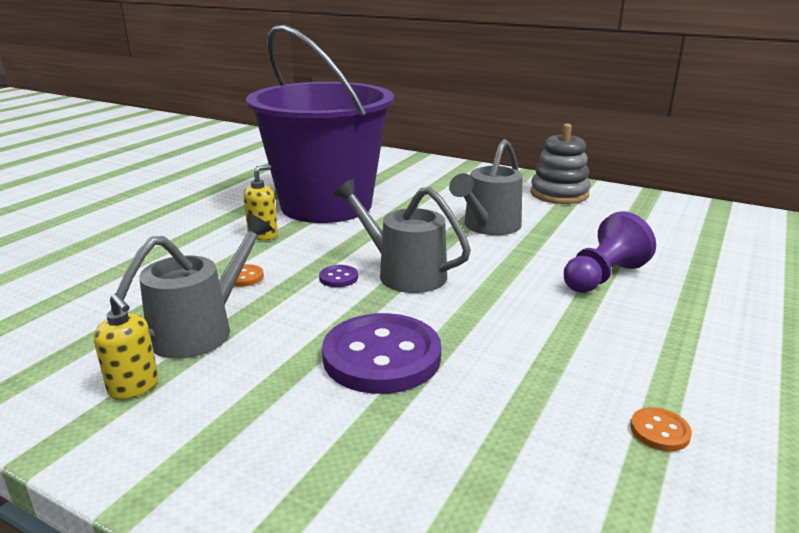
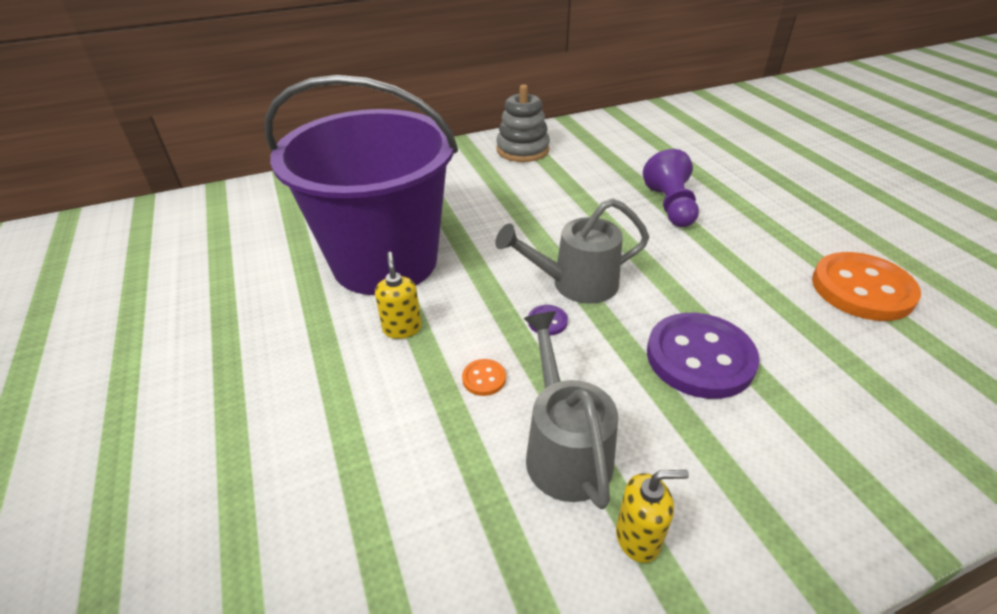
camera: 50 degrees left, 15 degrees up
grey watering can [449,139,523,235] -> none
orange button [630,407,692,451] -> orange button [812,252,921,321], size x2.47

